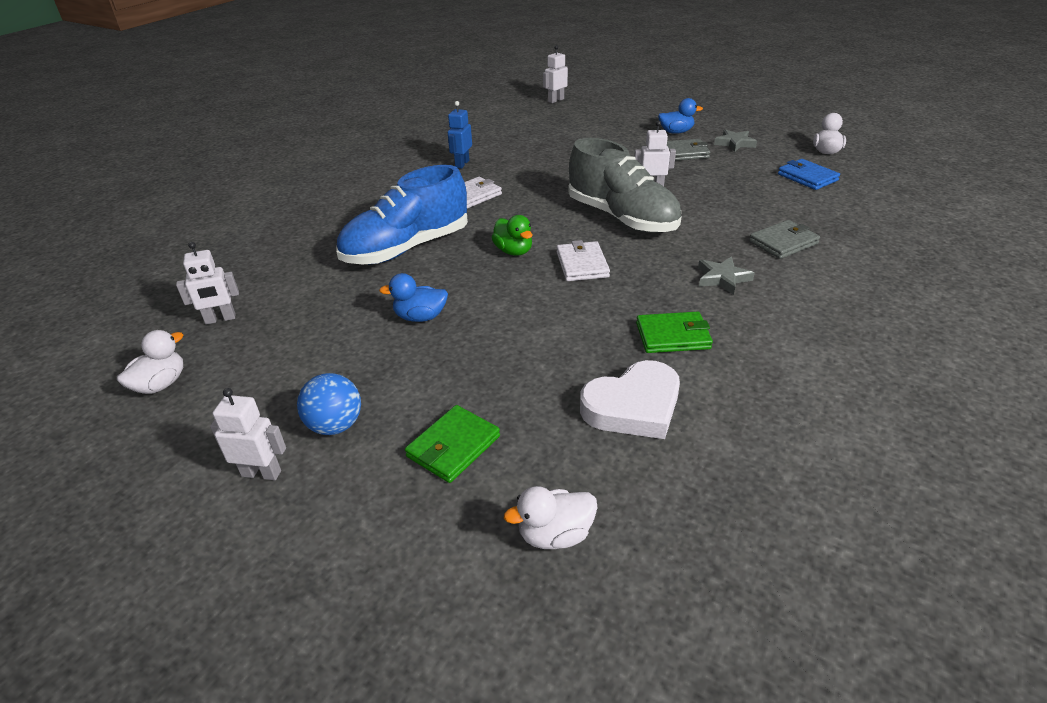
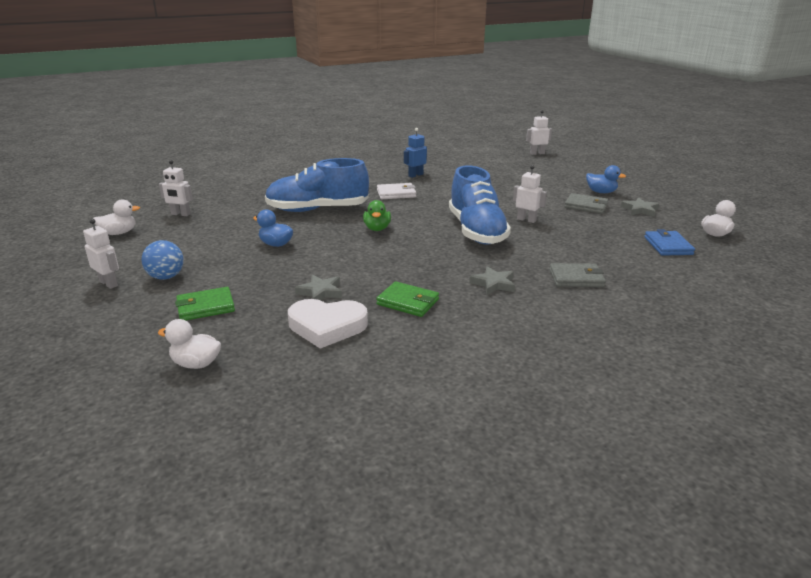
camera: 30 degrees right, 10 degrees down
white wallet [556,240,610,281] -> none
grey shoe [568,138,681,233] -> blue shoe [449,166,511,245]
none -> grey star [295,275,342,300]

